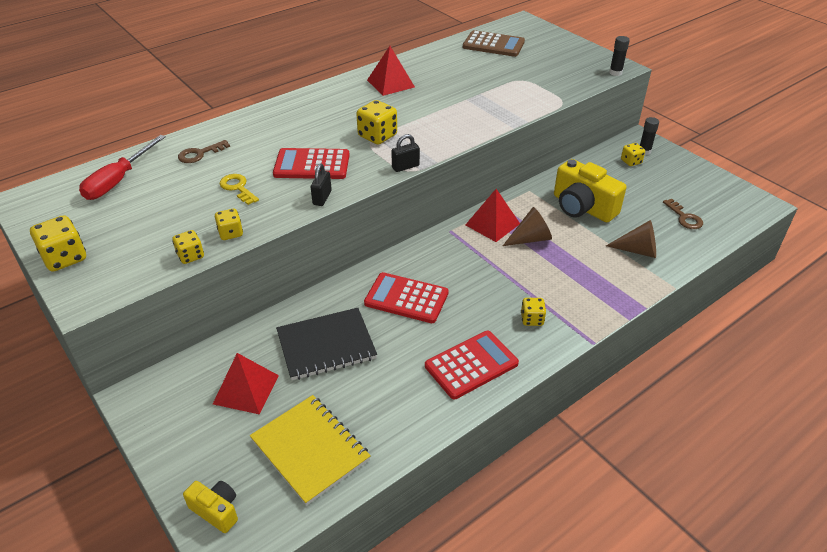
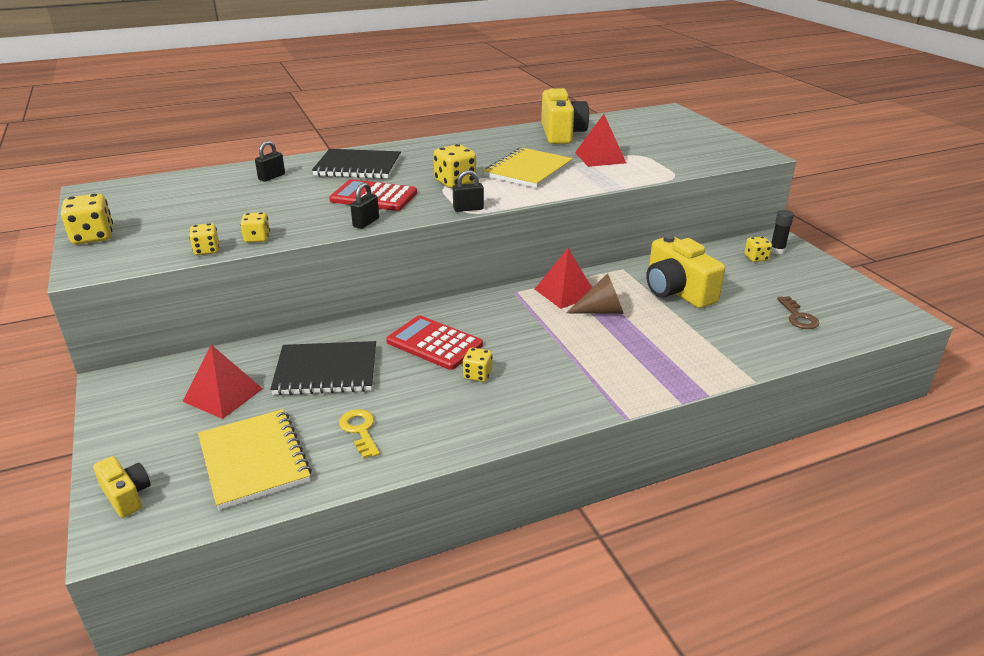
camera: 15 degrees right, 10 degrees down
red screwdriver [79,135,166,200] -> none
brown key [178,140,230,163] -> black padlock [255,141,285,182]
yellow key [219,174,259,205] -> yellow key moved to [339,409,380,459]
red pyramid [367,46,415,96] -> red pyramid moved to [575,114,626,167]
red calculator [425,331,519,399] -> none
brown calculator [463,30,525,57] -> none
yellow dice [521,298,546,326] -> yellow dice moved to [463,348,493,382]
brown cone [606,220,656,258] -> none
black glue stick [609,36,630,76] -> none
none -> black notebook [312,149,401,179]
none -> yellow notebook [484,147,573,188]
none -> yellow camera [541,88,589,144]

